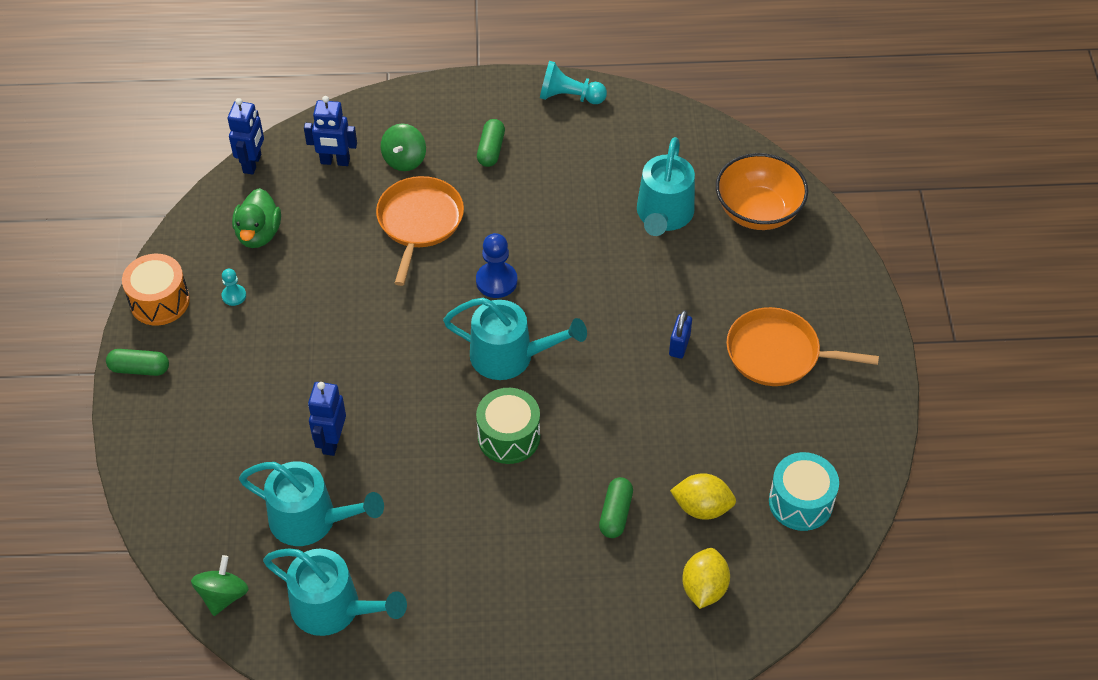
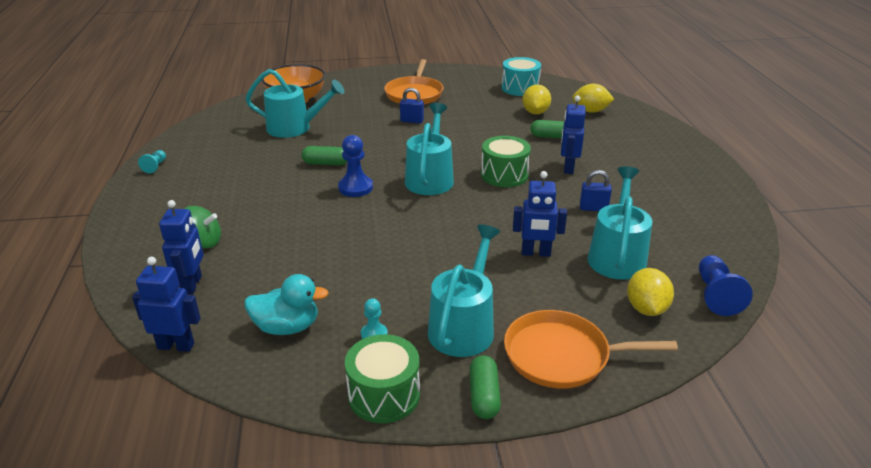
camera: 95 degrees left, 20 degrees down
orange drum [122,254,190,326] -> green drum [345,334,420,423]
green spinning top [191,555,249,616] -> blue pawn [699,255,753,316]
green duck [232,188,281,248] -> turquoise duck [244,274,329,335]
turquoise watering can [263,548,407,636] -> turquoise watering can moved to [428,225,500,357]
orange pan [376,176,464,286] -> orange pan moved to [504,310,678,388]
green capsule [477,119,505,167] -> green capsule moved to [301,146,347,165]
turquoise pawn [540,61,607,104] -> turquoise pawn [138,150,166,173], size x0.58
none -> blue robot [561,96,586,174]
none -> blue padlock [580,170,612,211]
none -> yellow lemon [627,268,674,316]

